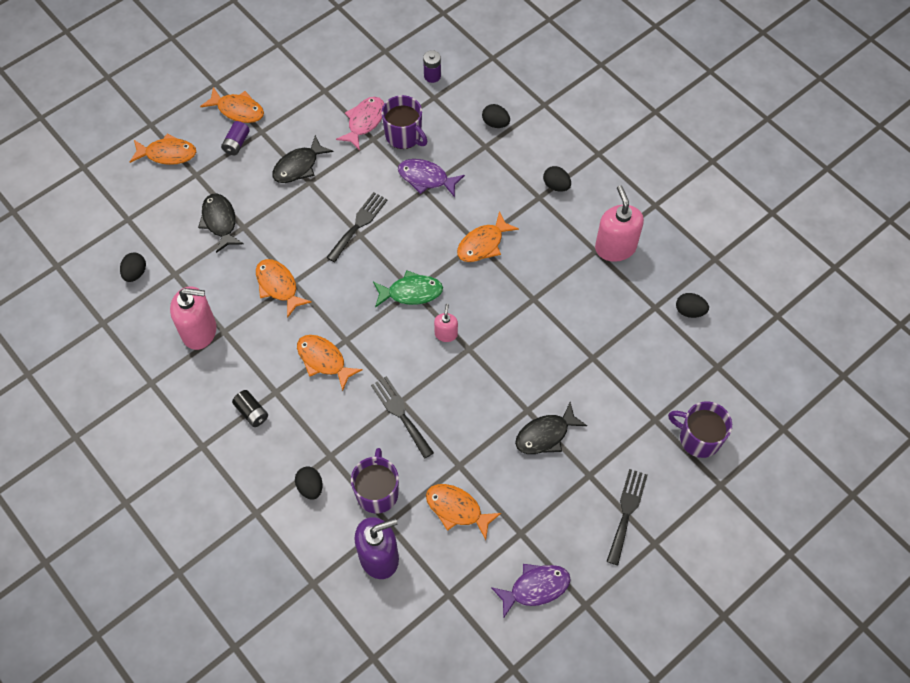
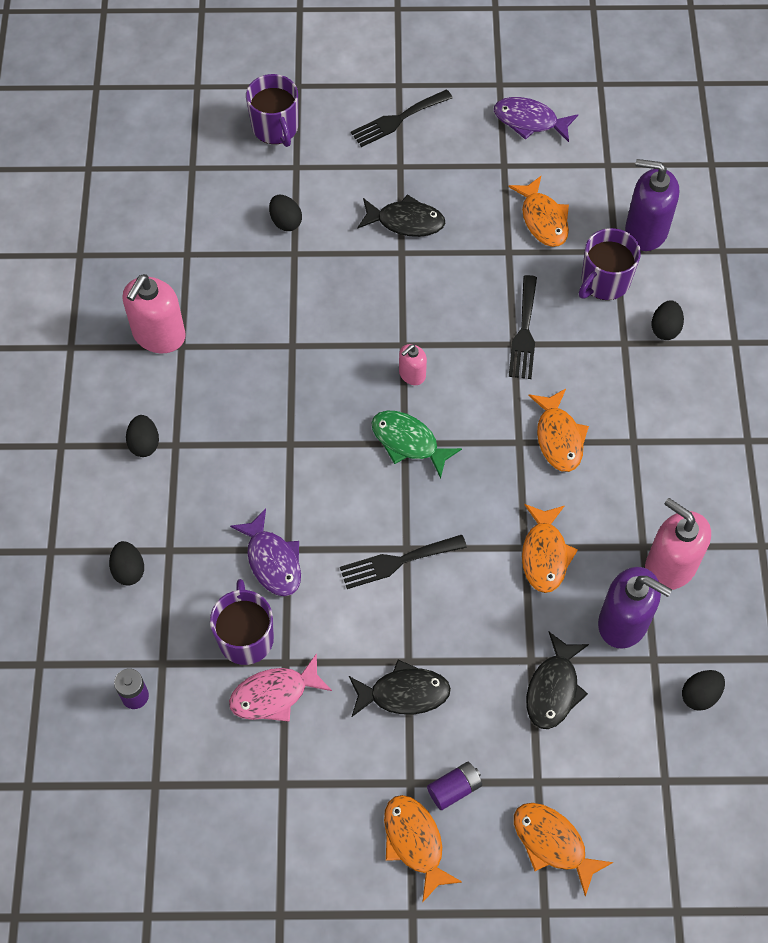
camera: 140 degrees left, 0 degrees up
black battery [232,390,268,427] -> none
orange fish [457,211,519,262] -> none
black egg [676,293,709,318] -> black egg moved to [269,195,302,231]
none -> purple soap dispenser [598,567,672,649]

